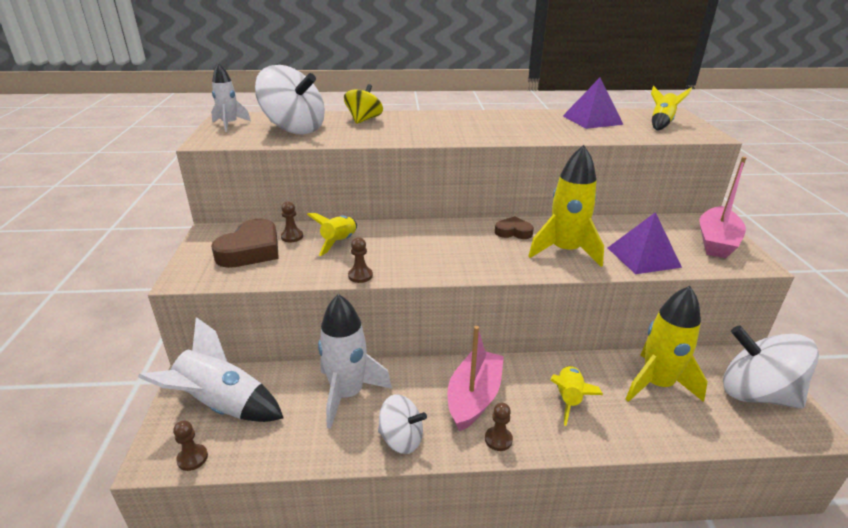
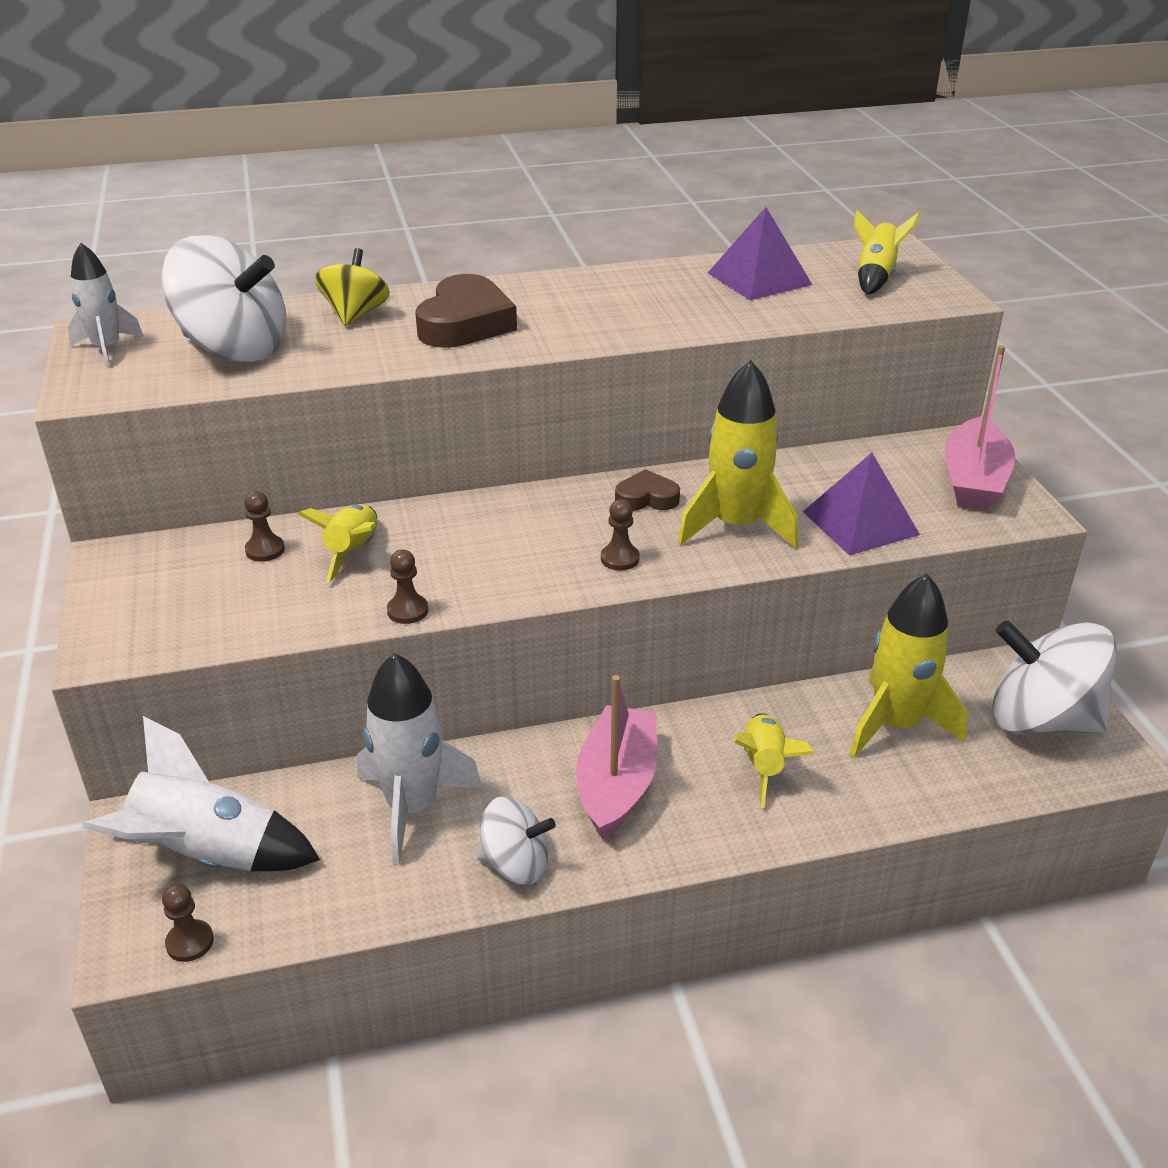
camera: 10 degrees left, 5 degrees up
brown heart [211,219,279,268] -> brown heart moved to [415,274,517,348]
brown pawn [485,403,513,451] -> brown pawn moved to [601,499,640,570]

